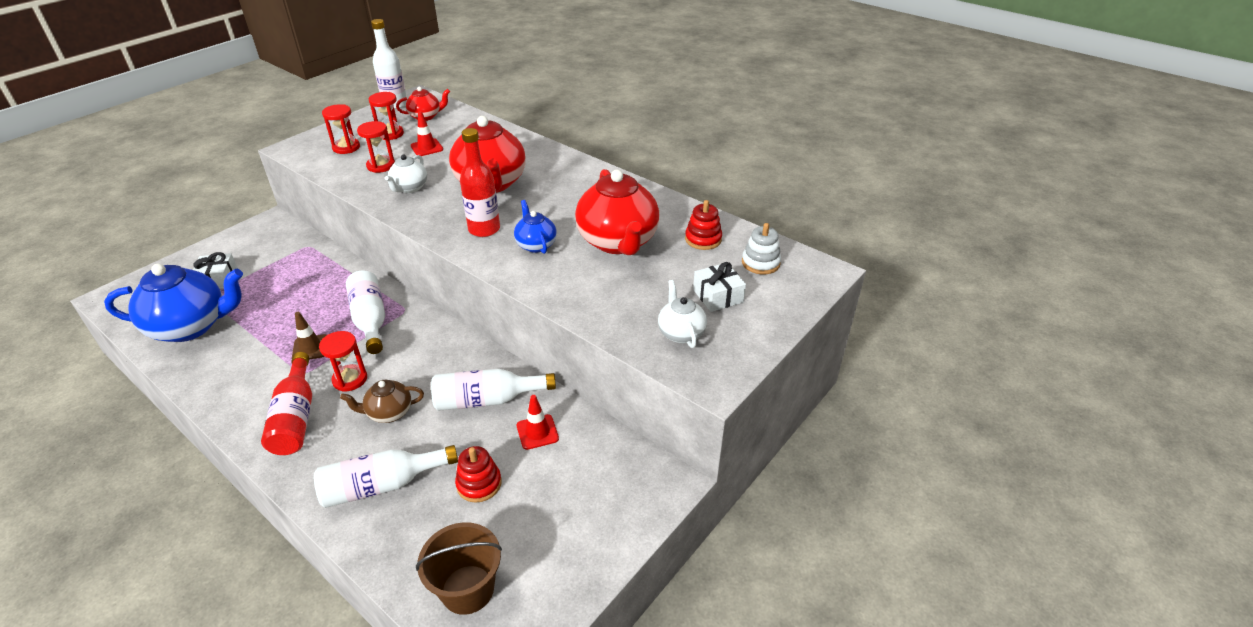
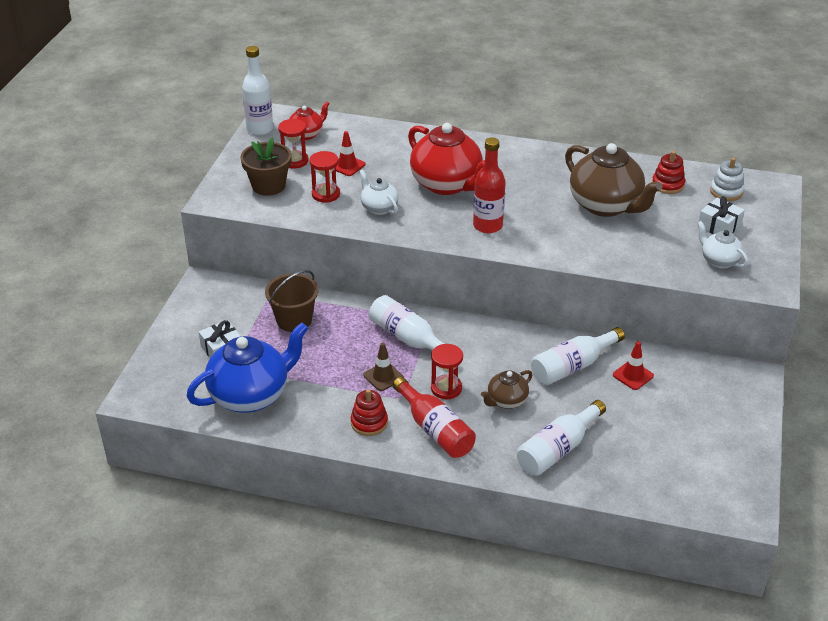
camera: 25 degrees left, 0 degrees up
red hourglass [322,104,360,154] -> brown flower pot [240,138,292,196]
white teapot [385,155,427,193] -> white teapot turned 150 degrees clockwise [359,170,398,215]
brown bucket [416,522,502,615] -> brown bucket moved to [265,270,319,332]
red stacking toy [455,446,502,503] -> red stacking toy moved to [351,389,388,436]
blue teapot [514,200,557,254] -> none
red teapot [575,169,659,255] -> brown teapot [565,143,663,217]

